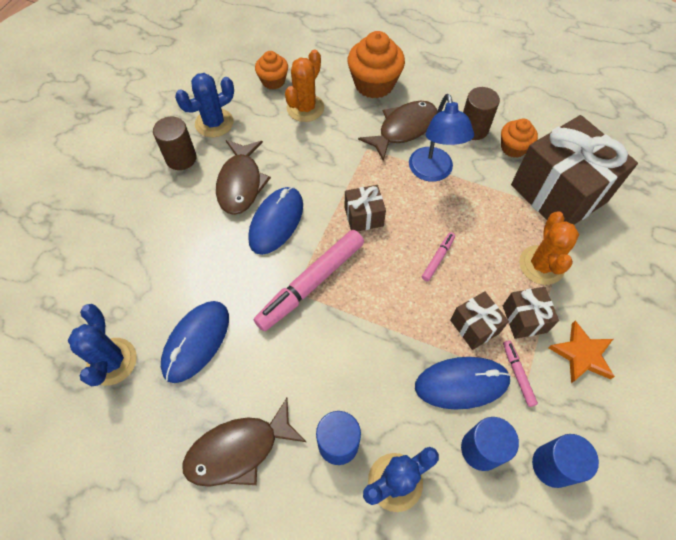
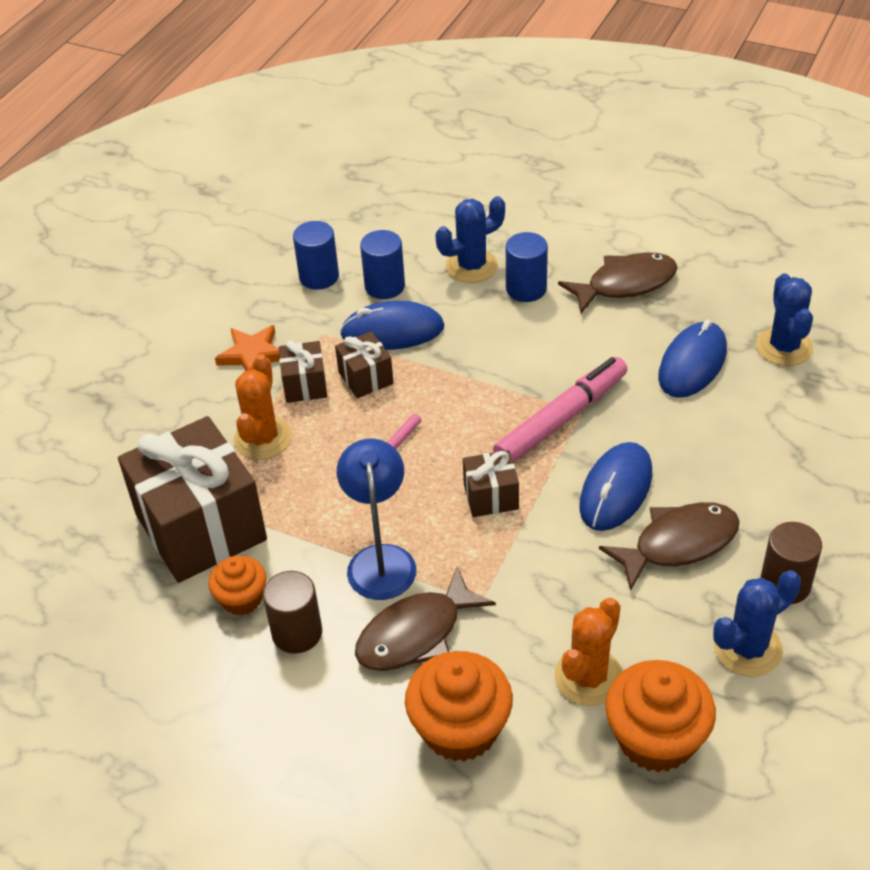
camera: 175 degrees left, 15 degrees down
brown fish [216,140,271,215] -> brown fish turned 60 degrees clockwise [599,502,740,591]
orange cupcake [255,51,288,90] -> orange cupcake [605,660,716,772], size x1.68
pink marker [503,340,538,407] -> none

